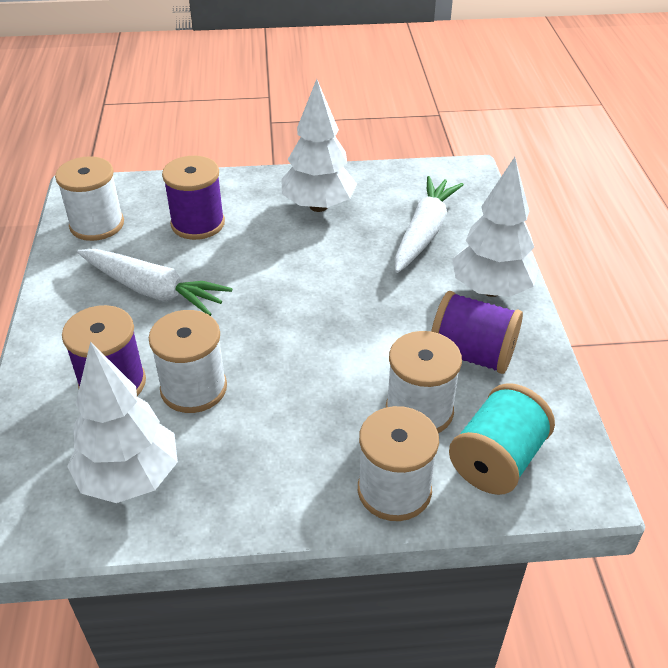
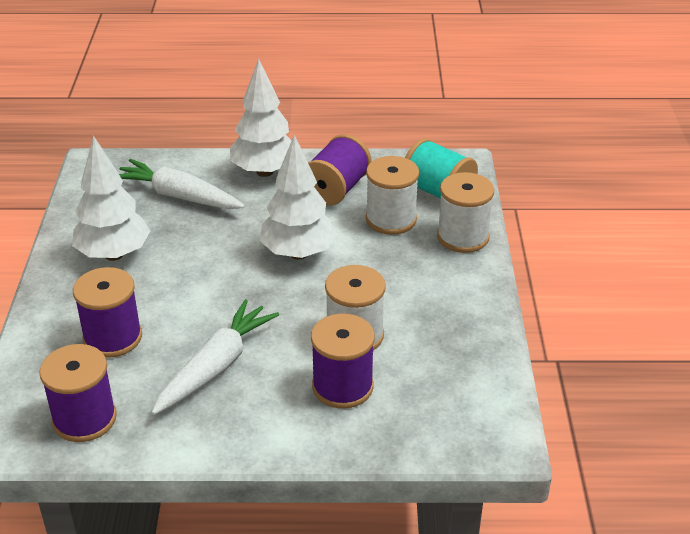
camera: 85 degrees left, 5 degrees down
white spool [55,156,124,241] -> purple spool [39,344,117,442]
white tree [67,341,178,503] -> white tree moved to [259,135,337,260]

